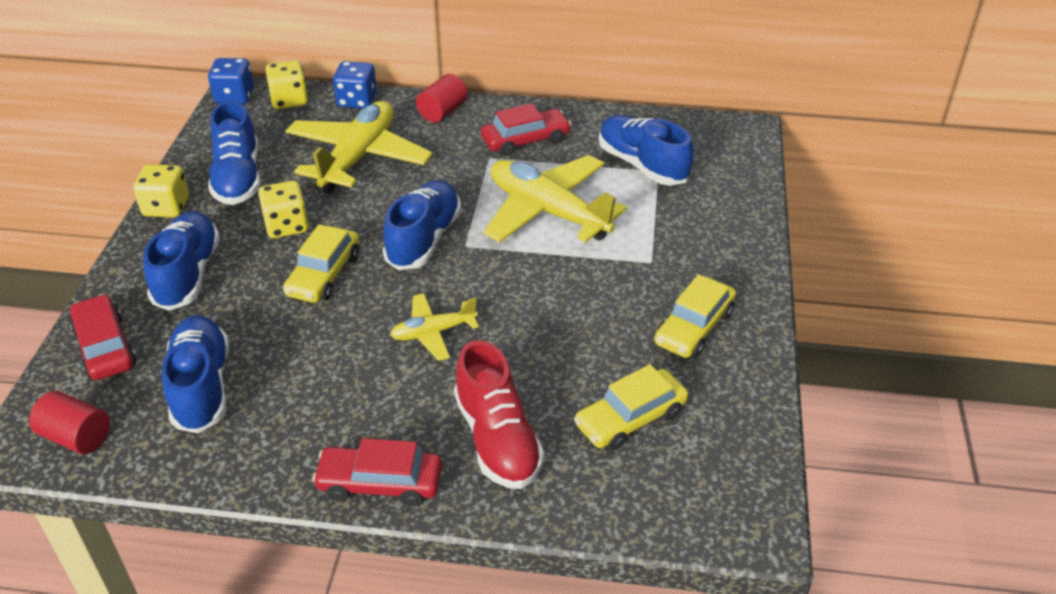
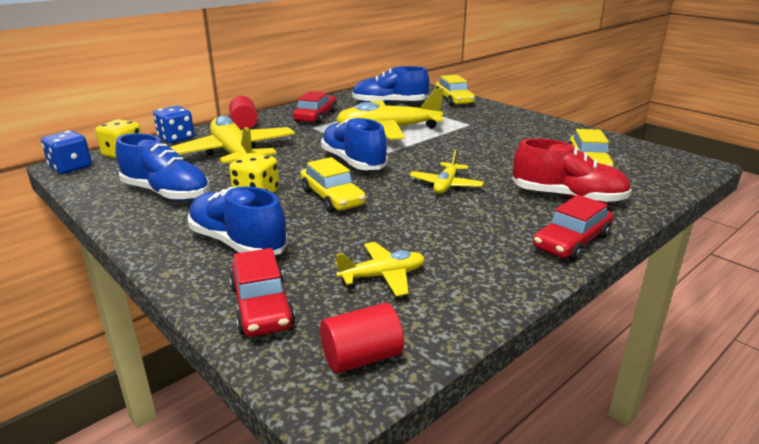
camera: 50 degrees left, 15 degrees down
red car [69,294,136,380] -> red car turned 120 degrees counterclockwise [230,248,295,337]
yellow dice [133,164,189,217] -> none
blue shoe [162,315,229,433] -> yellow plane [336,242,425,296]
yellow car [654,274,736,358] -> yellow car moved to [435,75,475,106]

